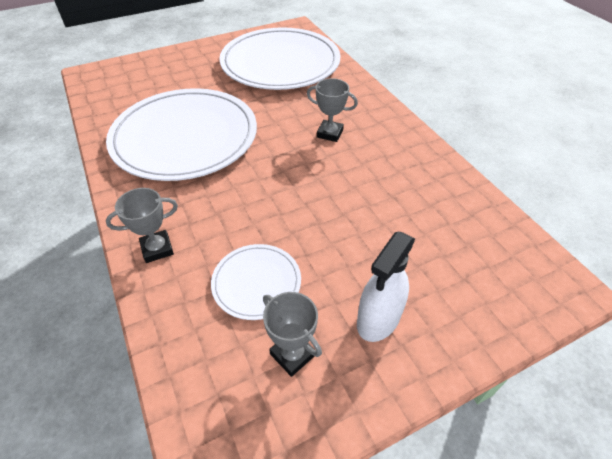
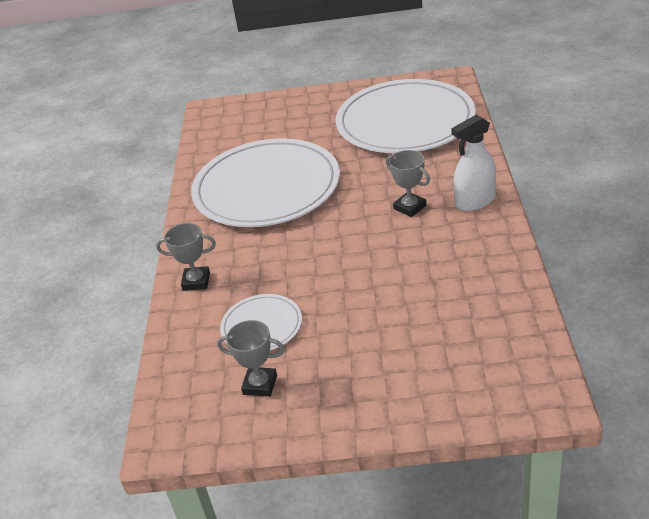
camera: 30 degrees right, 10 degrees down
grey trophy [263,292,322,377] -> grey trophy turned 60 degrees counterclockwise [217,320,285,397]
white spray bottle [357,232,415,342] -> white spray bottle moved to [451,114,496,211]

